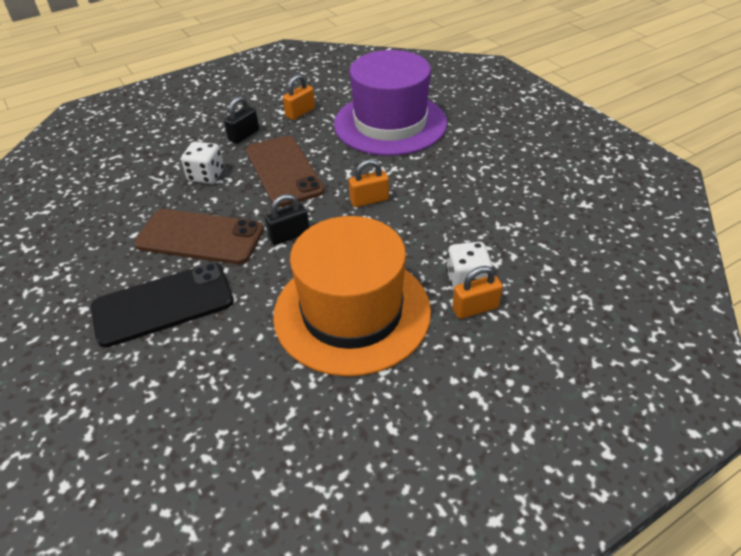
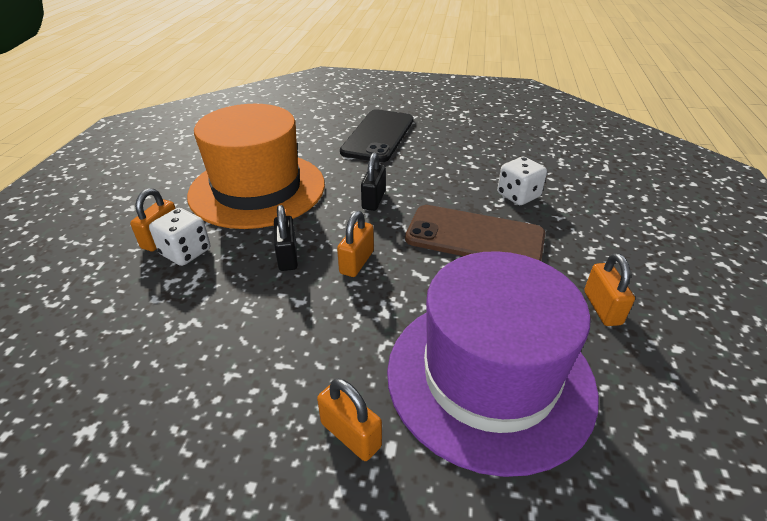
camera: 130 degrees right, 5 degrees down
brown phone [134,209,264,264] -> none
black padlock [224,96,259,144] -> black padlock moved to [274,205,298,271]
none -> orange padlock [317,378,382,461]

